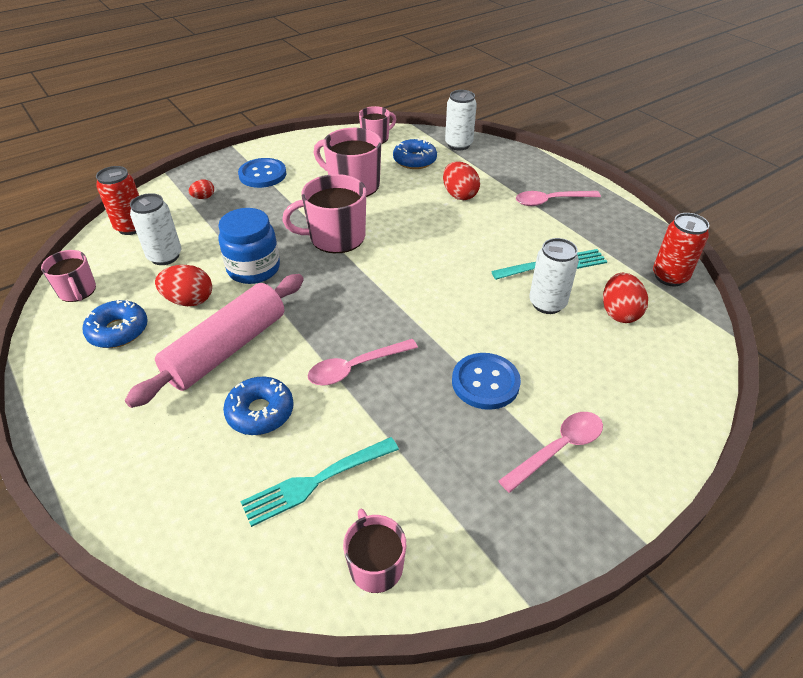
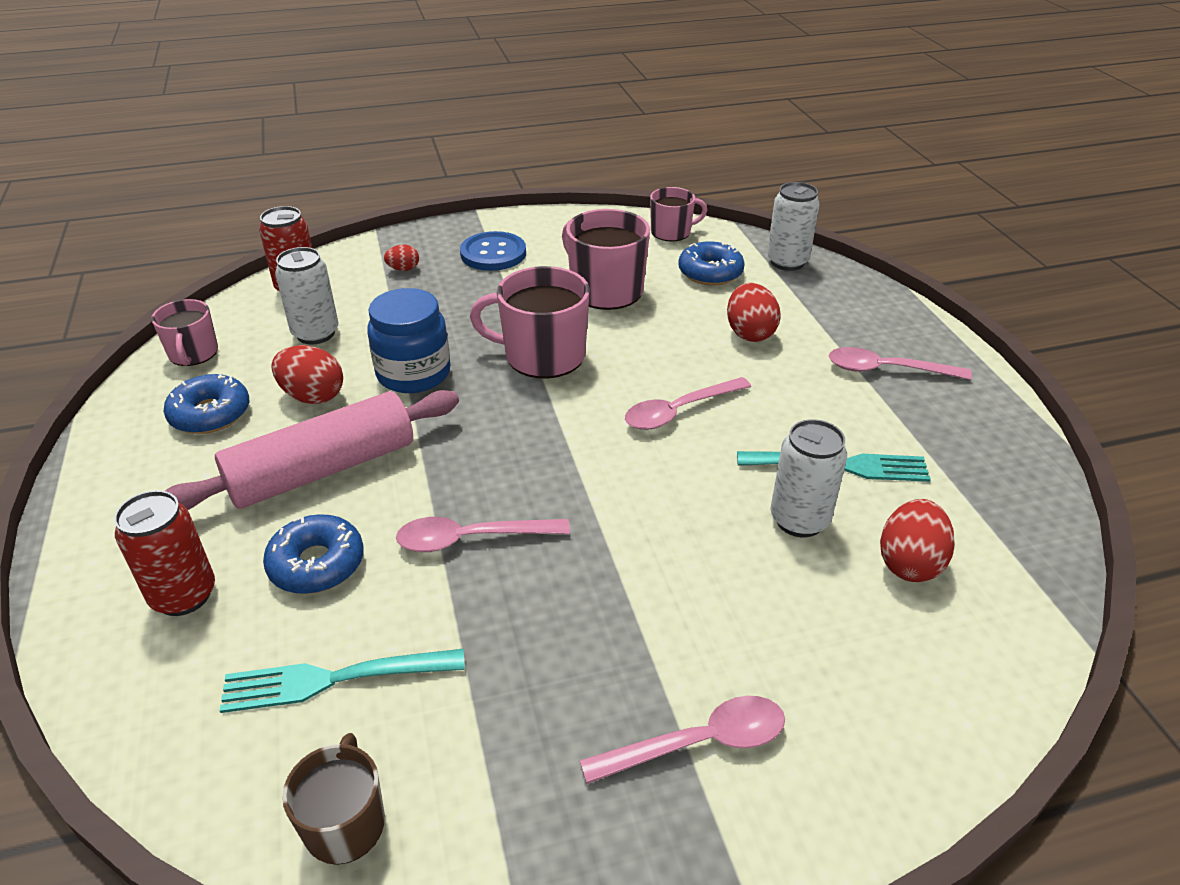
camera: 20 degrees right, 5 degrees down
pink mug [343,509,406,593] -> brown mug [282,733,385,865]
blue button [452,353,521,410] -> none
red can [653,213,709,287] -> red can moved to [114,490,215,616]
none -> pink spoon [625,377,751,430]

